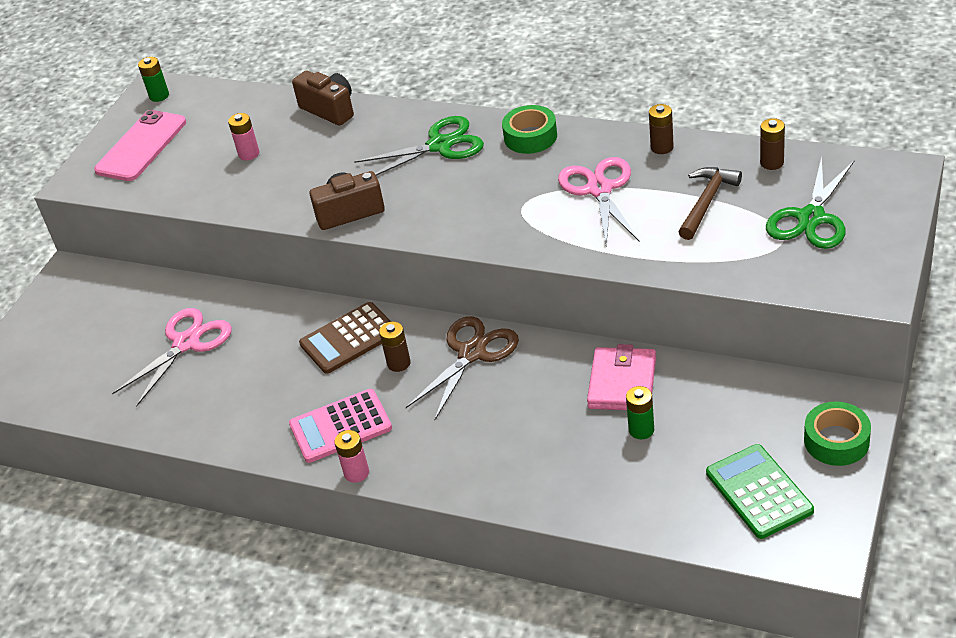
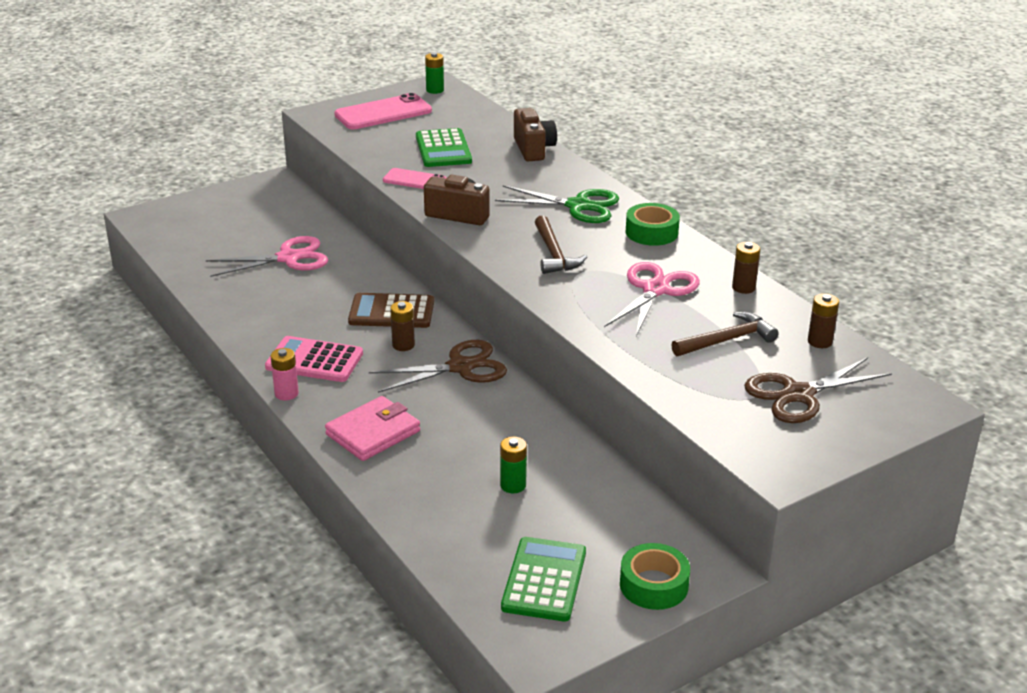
camera: 30 degrees right, 10 degrees down
pink battery [228,113,259,160] -> green calculator [416,128,472,167]
pink wallet [587,344,656,410] -> pink wallet moved to [325,396,420,461]
green scissors [766,156,854,249] -> brown scissors [744,357,892,423]
none -> pink phone [383,168,447,189]
none -> brown hammer [535,215,587,274]

